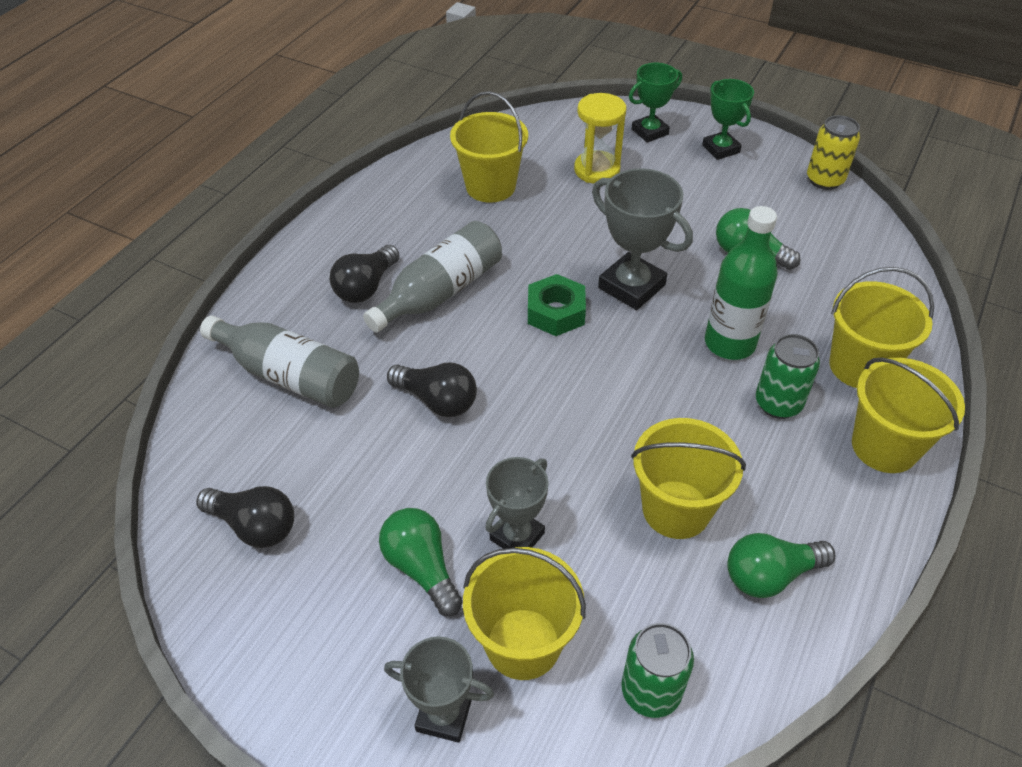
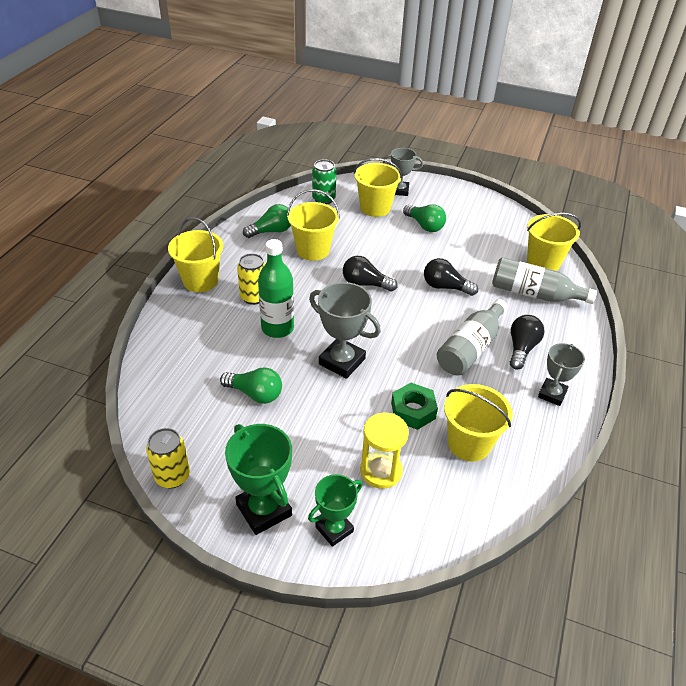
camera: 170 degrees right, 5 degrees down
black light bulb [196,486,294,548] -> black light bulb moved to [343,256,398,292]
grey trophy [486,457,548,549] -> grey trophy moved to [538,343,585,406]
green nut [528,274,586,336] -> green nut moved to [391,383,438,430]
green trophy [702,79,754,160] -> green trophy [225,424,292,535], size x1.53
green can [756,334,820,419] -> yellow can [237,253,265,305]
yellow bucket [829,267,934,388] -> yellow bucket moved to [527,213,581,271]

